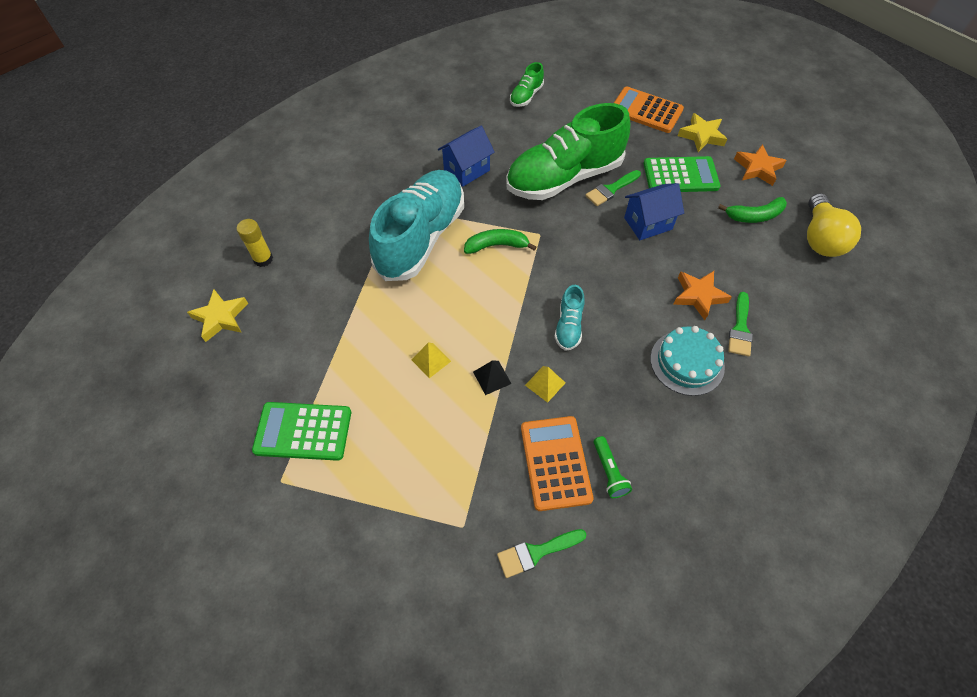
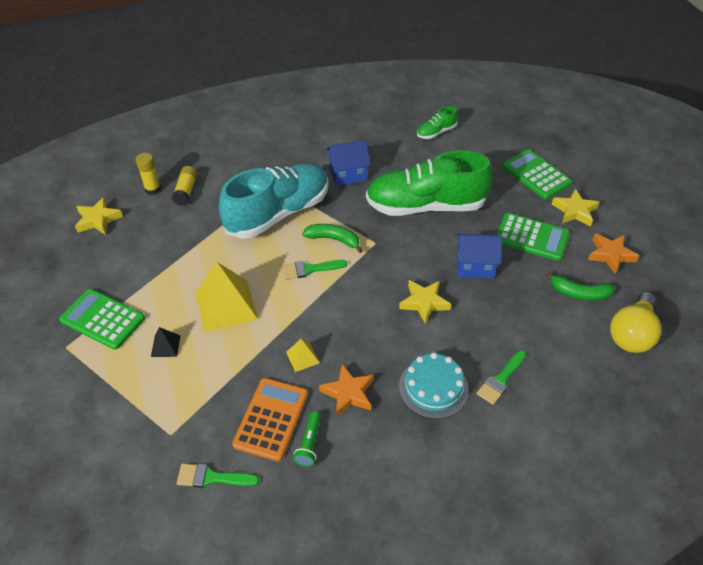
camera: 25 degrees right, 10 degrees down
yellow pyramid [411,342,451,378] -> yellow pyramid [196,262,258,333], size x2.14
black pyramid [473,360,512,395] -> black pyramid moved to [151,327,181,357]
turquoise shoe [554,285,585,351] -> none
green brush [585,170,641,206] -> green brush moved to [282,260,347,279]
orange calculator [614,86,684,133] -> green calculator [502,149,572,199]
orange star [673,271,732,320] -> orange star moved to [319,364,374,417]
none -> yellow glue stick [172,166,197,206]
none -> yellow star [399,280,451,324]

